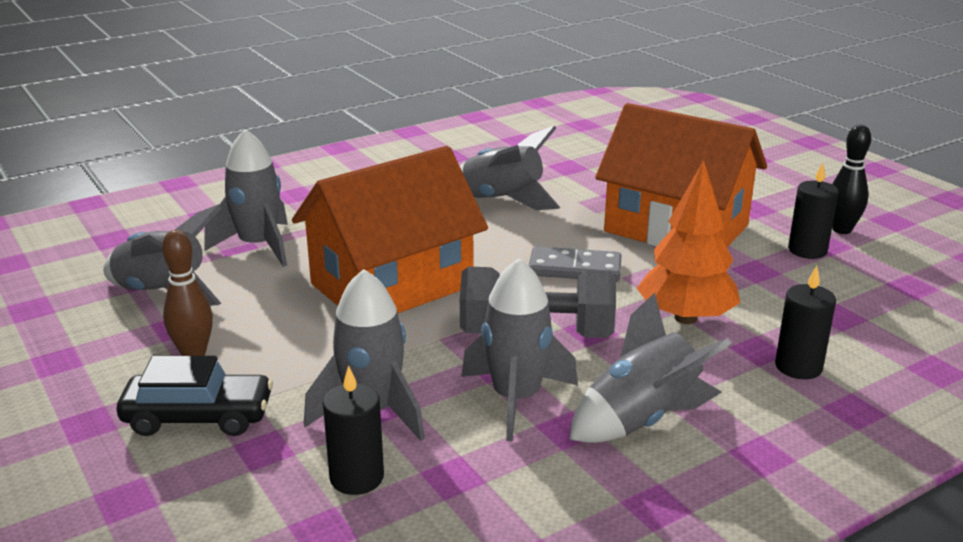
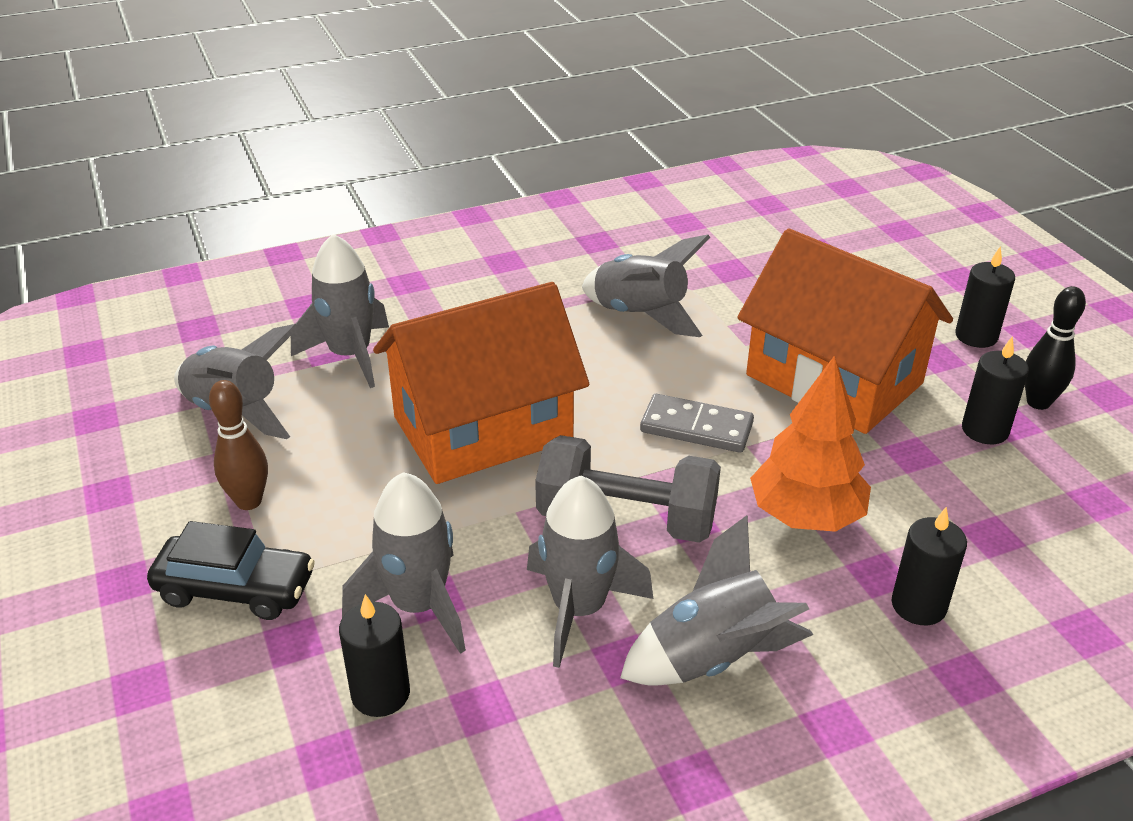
camera: 10 degrees right, 10 degrees up
none -> black candle [955,247,1015,348]

